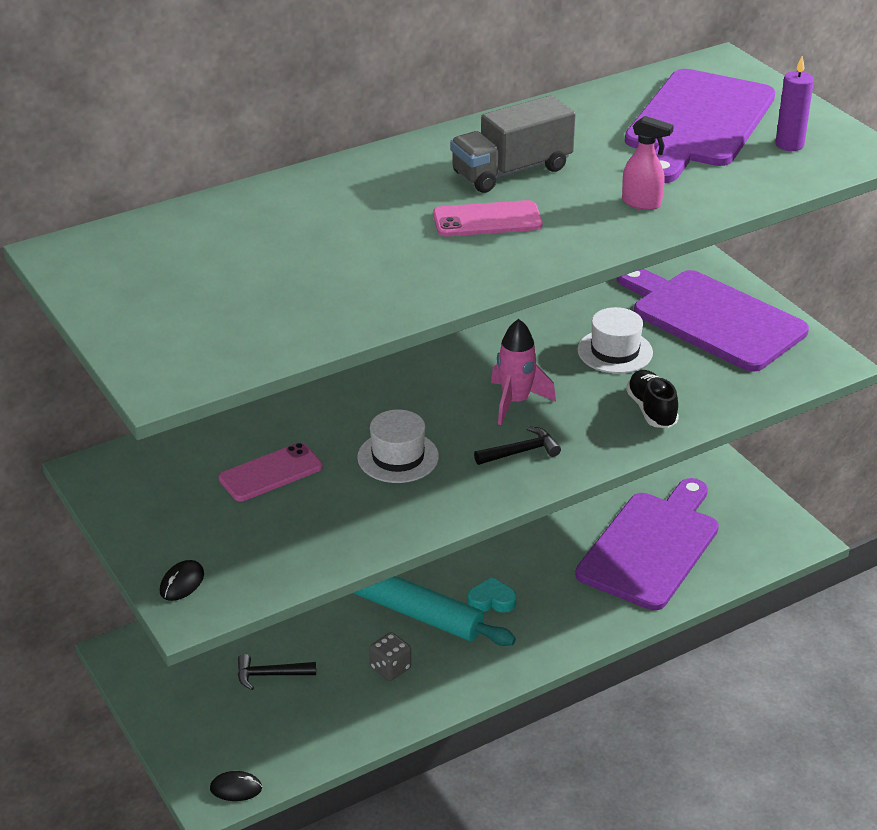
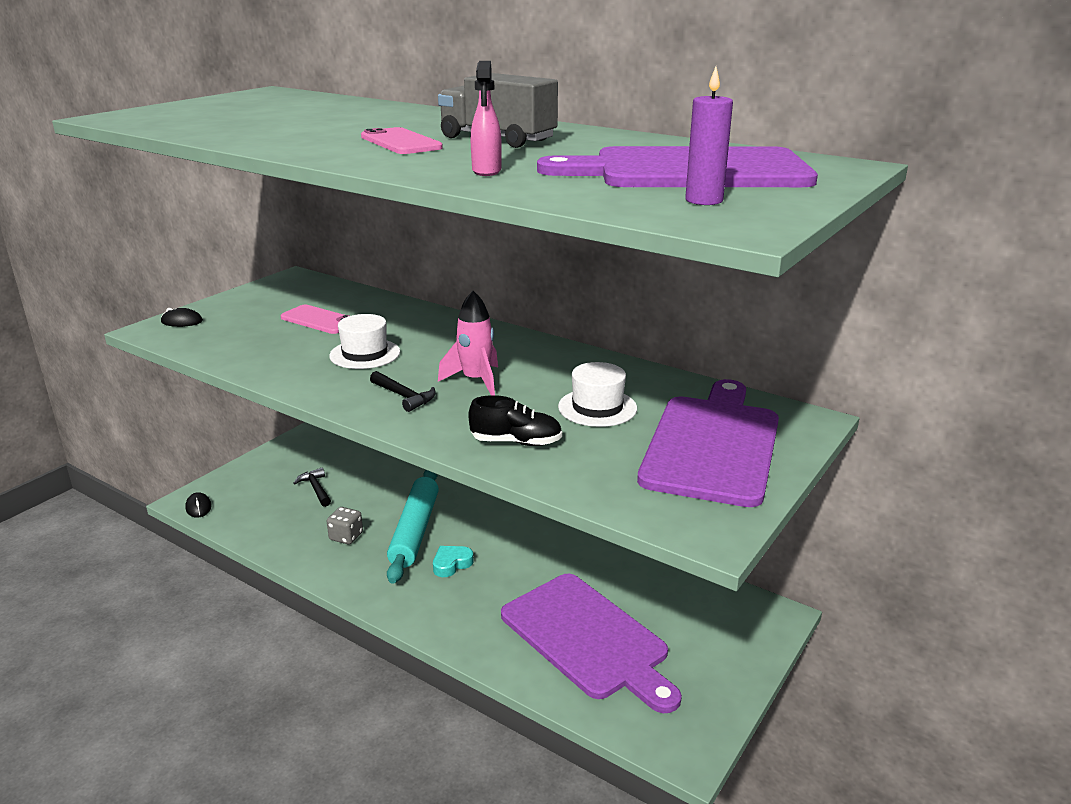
camera: 65 degrees right, 10 degrees down
turquoise heart [468,577,516,613] -> turquoise heart turned 105 degrees counterclockwise [433,546,474,577]
purple cutting board [575,478,719,610] -> purple cutting board turned 45 degrees clockwise [501,574,682,713]
black shoe [626,370,679,428] -> black shoe turned 45 degrees clockwise [468,395,562,446]

